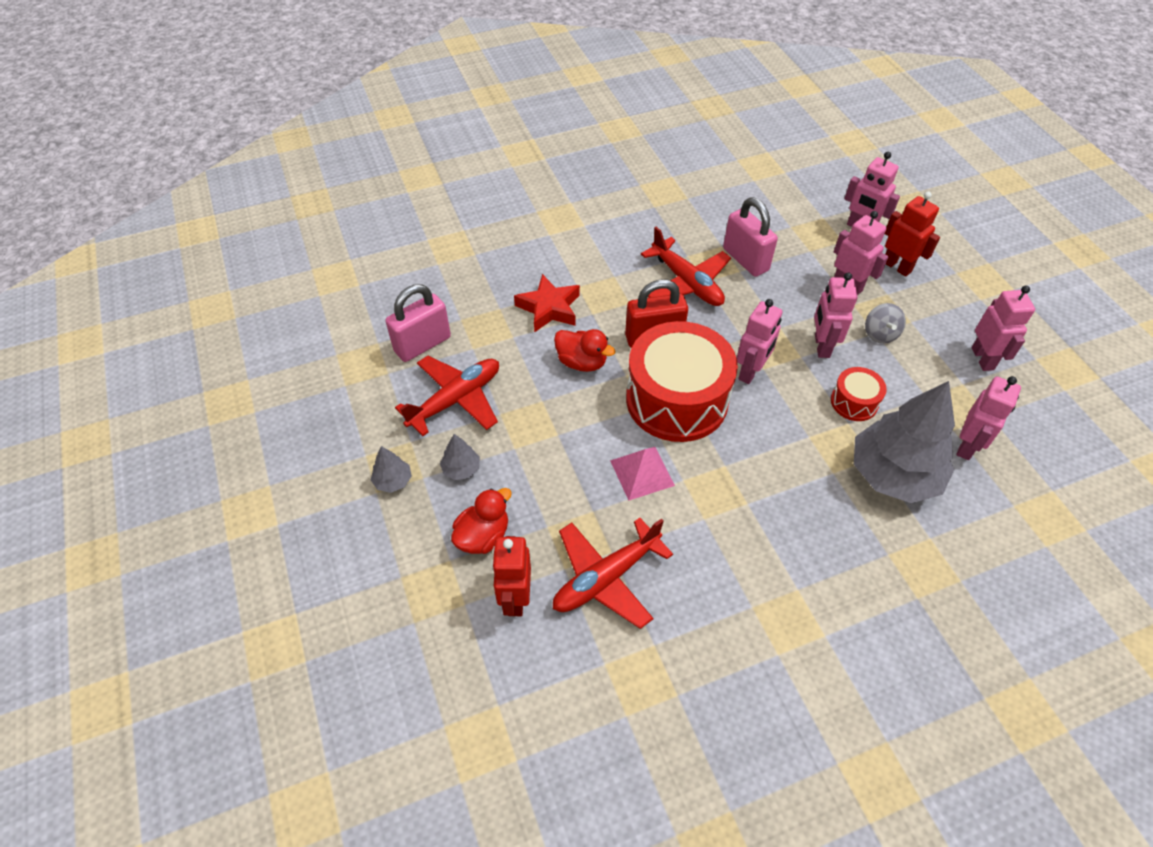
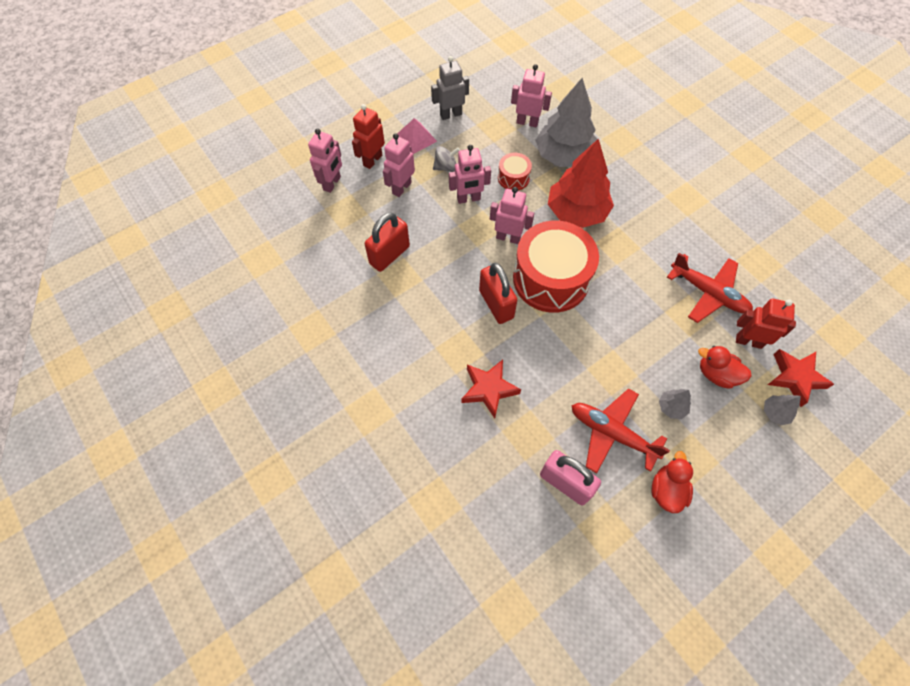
camera: 105 degrees left, 10 degrees up
grey tree [371,446,412,493] -> grey tree moved to [764,395,801,425]
red robot [492,536,531,616] -> red robot turned 150 degrees counterclockwise [736,298,796,349]
red duck [554,329,615,372] -> red duck moved to [651,451,693,513]
pink pyramid [610,447,675,500] -> pink pyramid moved to [397,118,437,154]
red plane [641,227,731,306] -> none
pink padlock [723,198,778,277] -> red padlock [365,213,410,272]
pink robot [971,286,1035,371] -> grey robot [431,56,469,120]
none -> red tree [548,138,614,228]
none -> red star [768,349,834,407]

